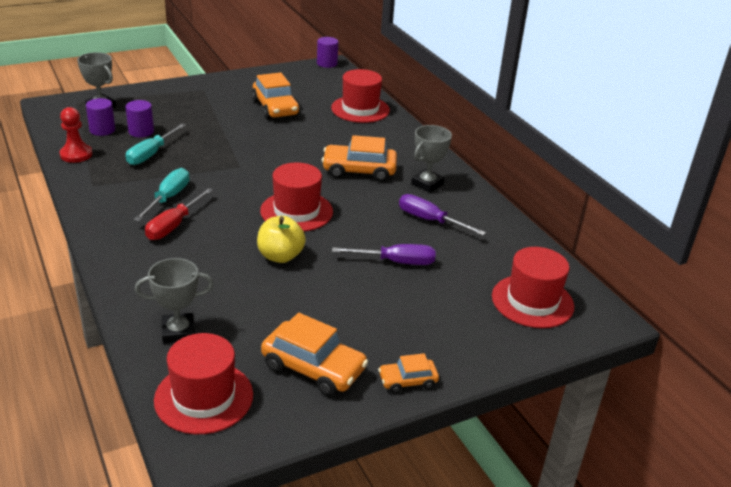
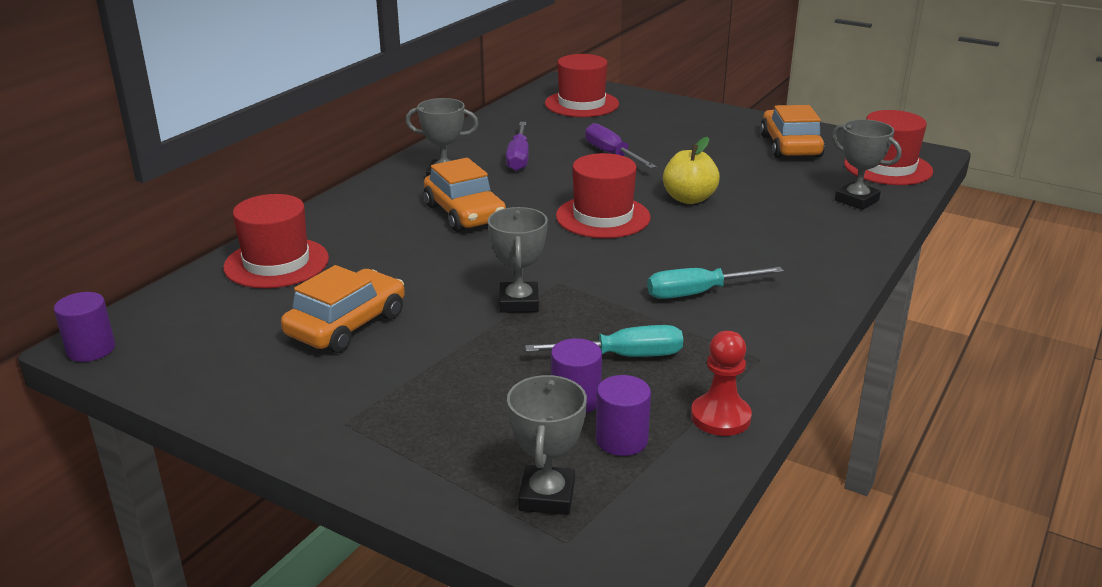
camera: 120 degrees left, 5 degrees down
red screwdriver [145,188,213,240] -> none
orange car [378,353,439,393] -> none
none -> grey trophy [488,207,548,313]

